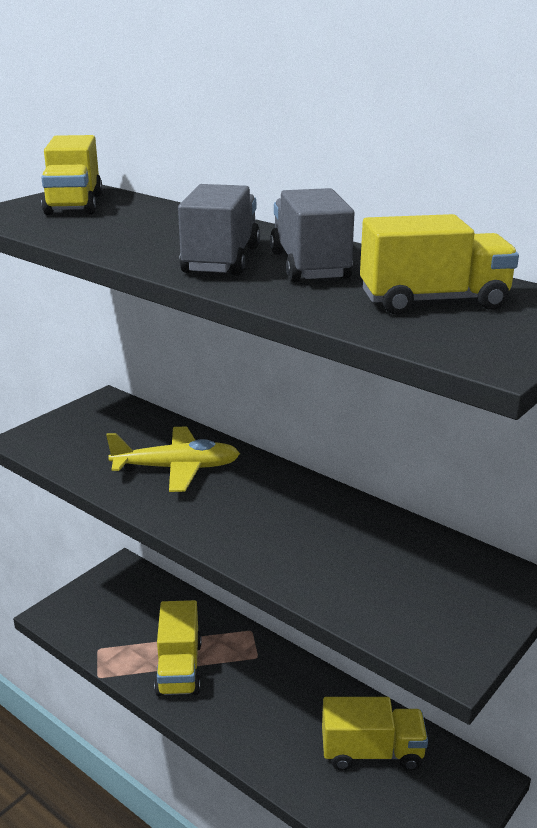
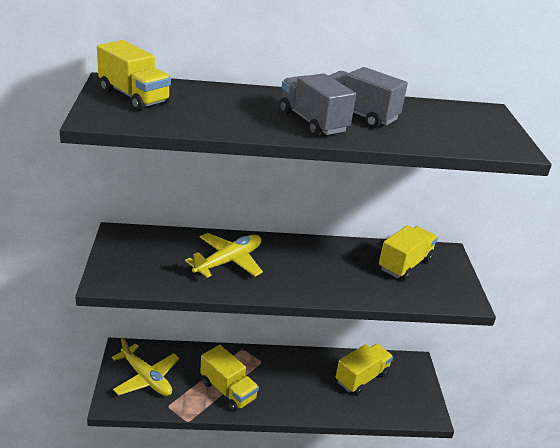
camera: 45 degrees left, 5 degrees up
yellow truck [360,214,519,315] -> yellow truck moved to [379,225,438,280]
none -> yellow plane [112,337,180,396]

